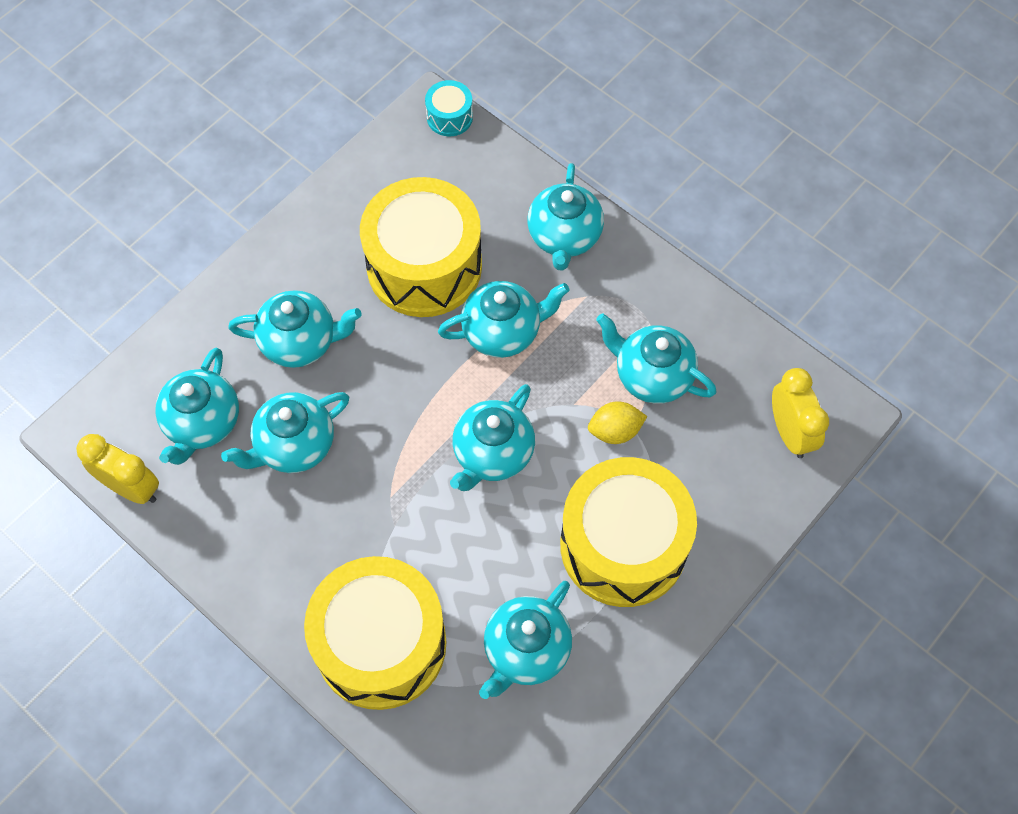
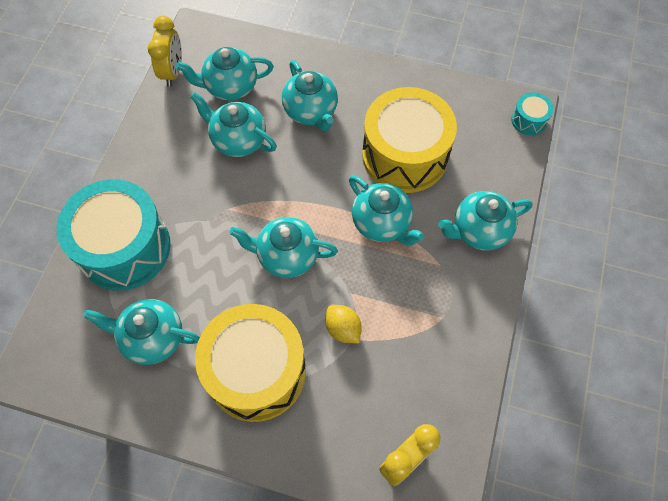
camera: 65 degrees right, 0 degrees up
yellow drum [304,556,447,710] -> turquoise drum [57,179,171,291]
turquoise teapot [596,313,716,404] -> none

